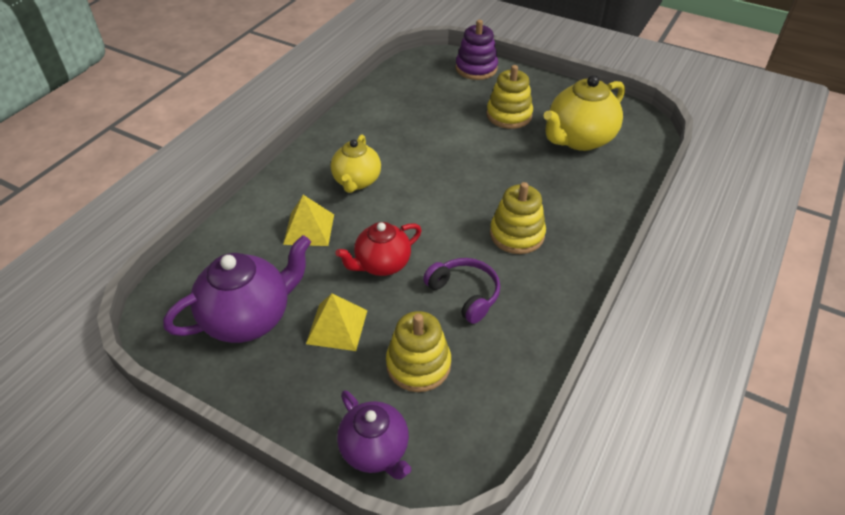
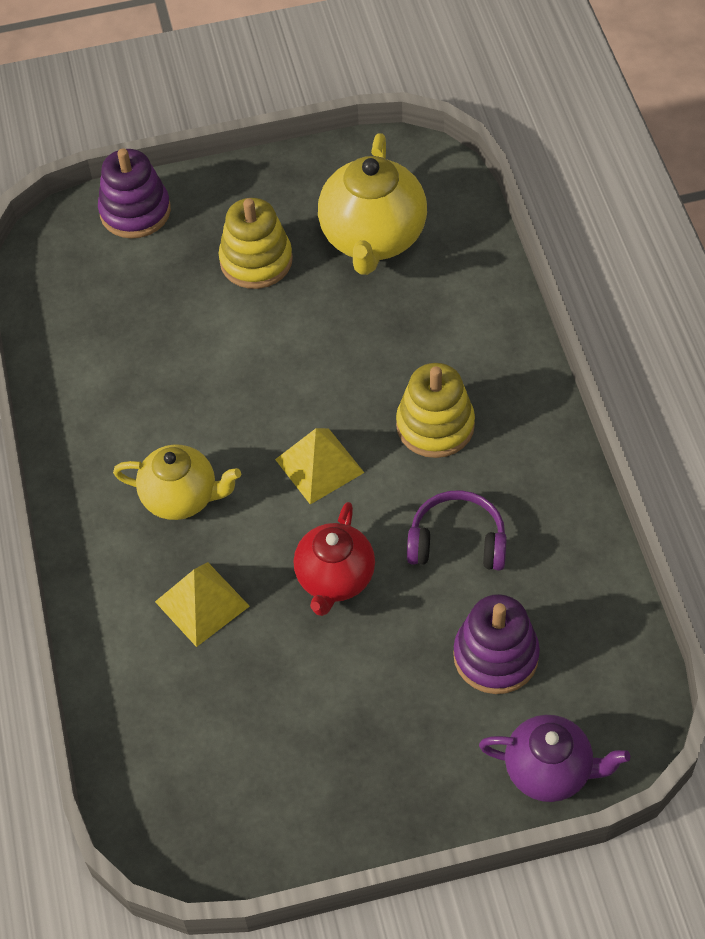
camera: 40 degrees left, 10 degrees up
purple teapot [163,235,311,343] -> none
yellow pyramid [306,293,367,351] -> yellow pyramid moved to [275,428,364,505]
yellow teapot [331,134,381,193] -> yellow teapot turned 45 degrees counterclockwise [113,445,241,520]
yellow stacking toy [386,311,451,392] -> purple stacking toy [453,594,540,694]

